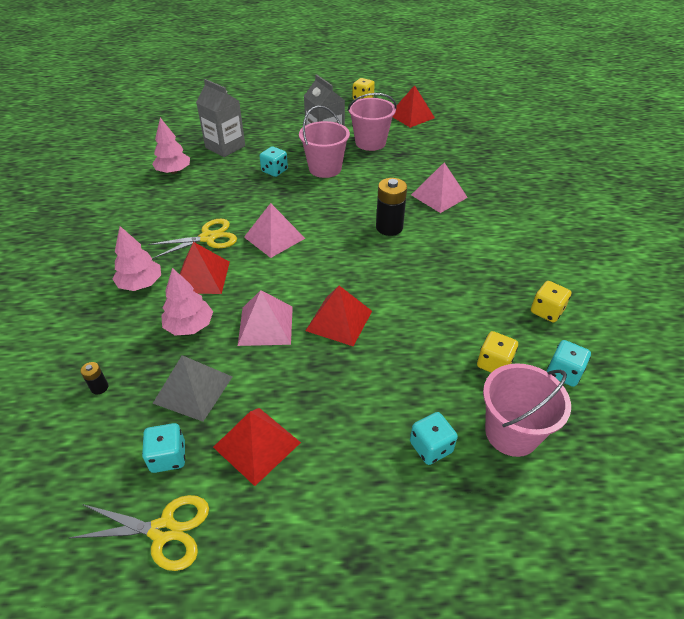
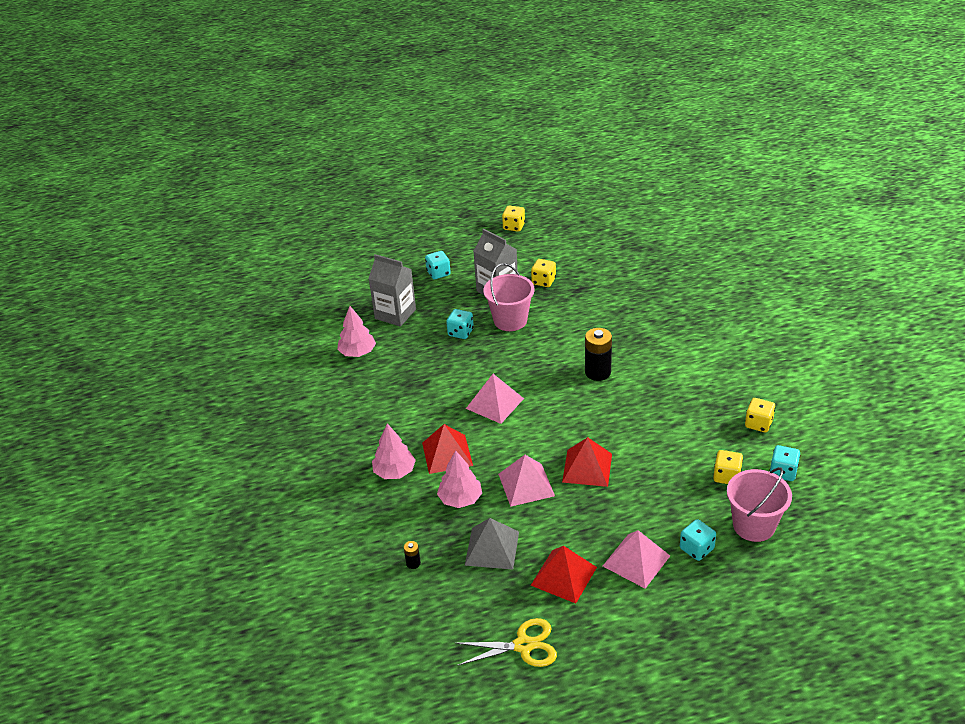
camera: 10 degrees left, 5 degrees down
turquoise dice [142,423,185,473] -> turquoise dice moved to [425,251,451,279]
yellow scissors [148,219,237,259] -> none
pink bucket [347,93,397,151] -> yellow dice [531,259,556,287]
red pyramid [393,85,435,128] -> none
pink pyramid [411,162,468,213] -> pink pyramid moved to [603,530,670,589]

